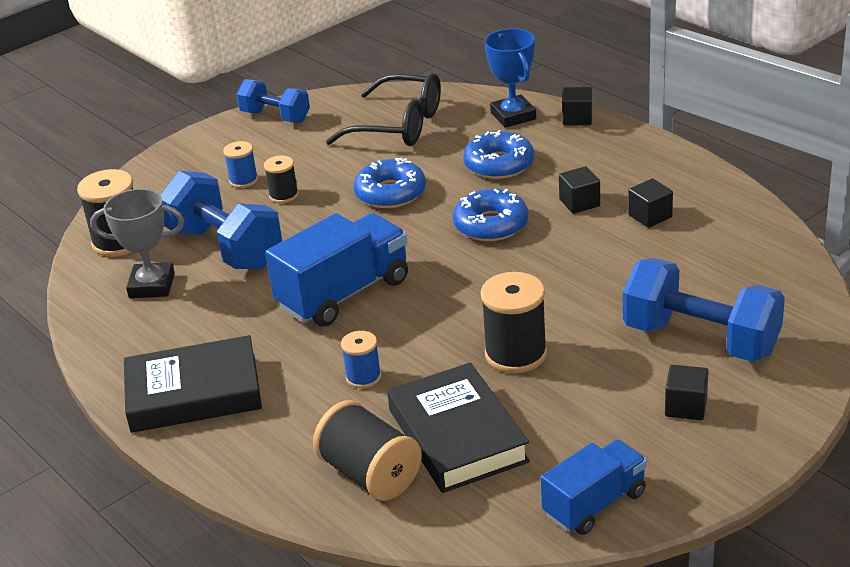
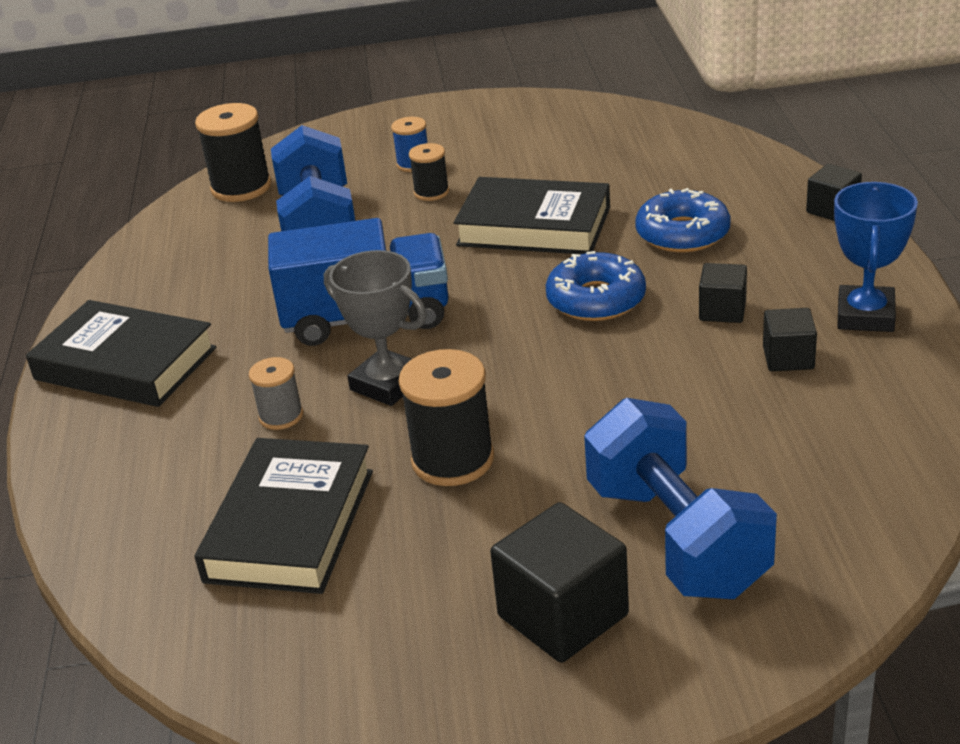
camera: 35 degrees right, 0 degrees up
grey trophy [90,189,184,298] -> grey trophy moved to [324,250,427,406]
blue dumbbell [236,79,310,123] -> none
black spool [313,400,422,501] -> none
black glasses [326,73,441,146] -> none
blue spool [341,331,381,388] -> grey spool [249,357,303,430]
blue donut [353,158,426,208] -> black book [454,177,610,254]
blue trophy [484,28,536,128] -> blue trophy moved to [834,182,918,332]
blue truck [541,440,647,535] -> none
black cube [665,365,709,420] -> black cube [490,502,629,663], size x1.73

